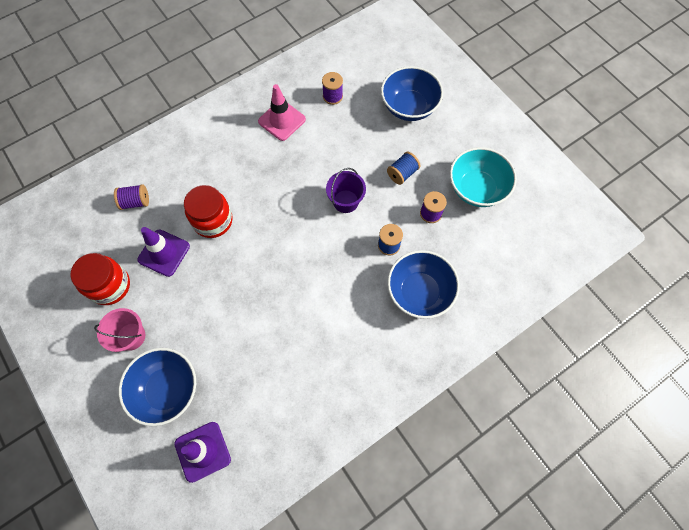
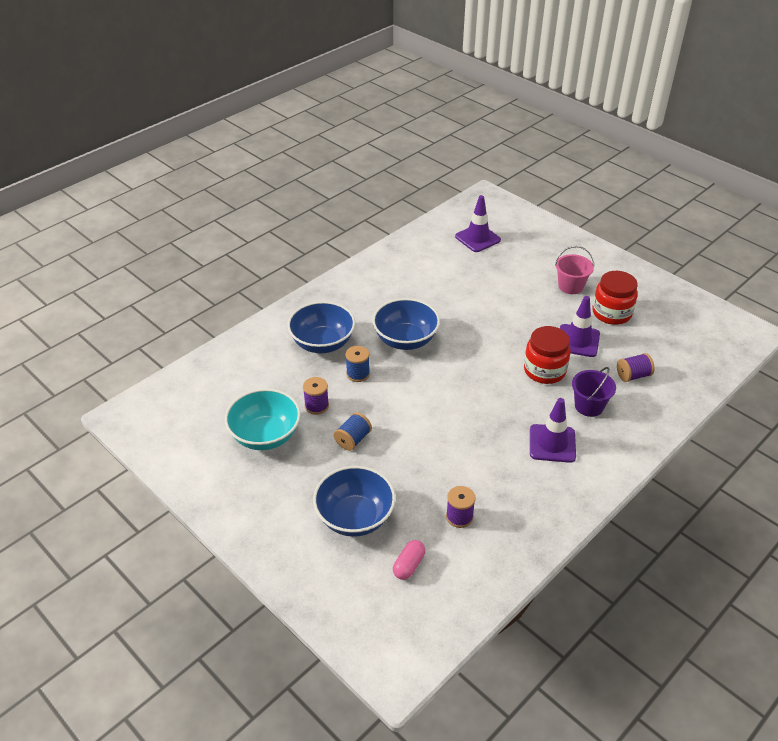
camera: 170 degrees right, 25 degrees down
blue bowl [119,348,196,426] -> blue bowl moved to [372,298,440,350]
pink traffic cone [258,84,306,141] -> none
purple bucket [326,168,366,213] -> purple bucket moved to [572,367,616,417]
none -> pink capsule [393,540,425,580]
none -> purple traffic cone [530,398,576,463]

